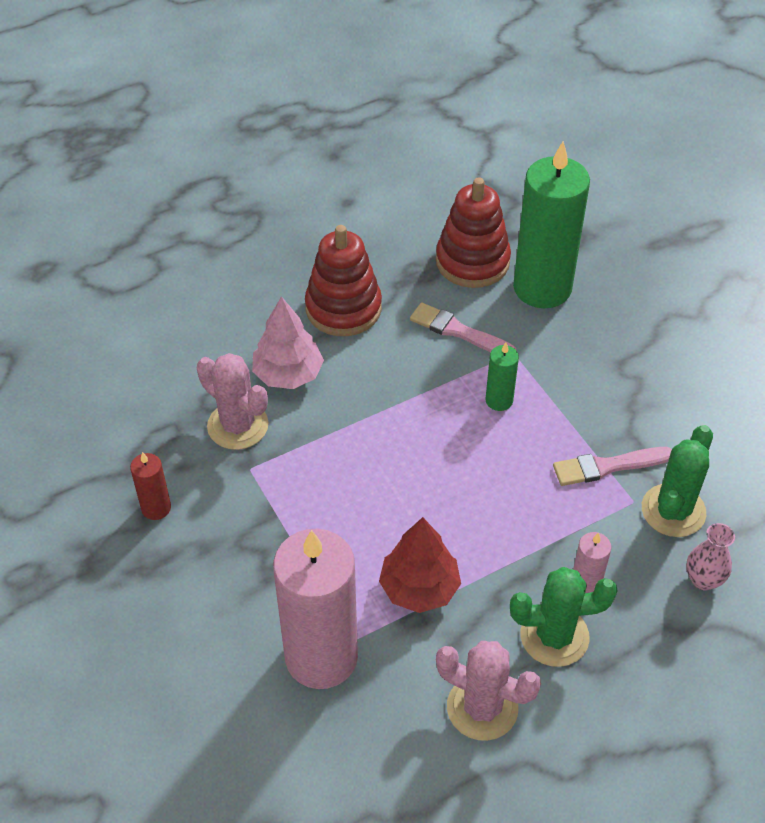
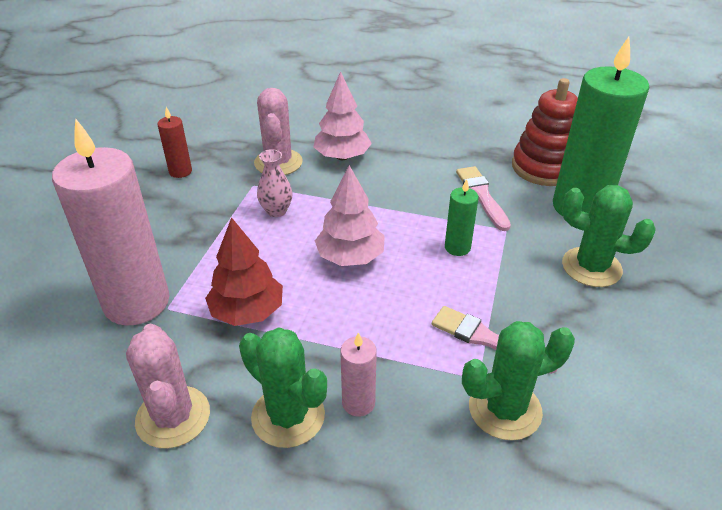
camera: 45 degrees right, 10 degrees down
red stacking toy [305,225,382,336] -> none
pink vase [686,523,735,590] -> pink vase moved to [257,149,293,217]
none -> pink tree [315,165,385,266]
none -> green cactus [562,185,656,287]

